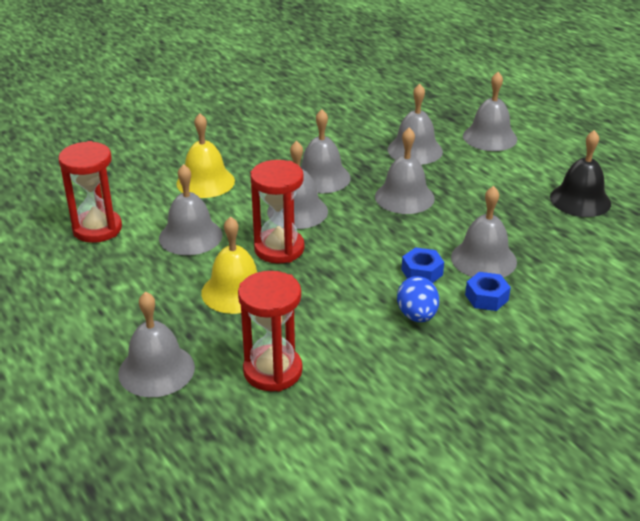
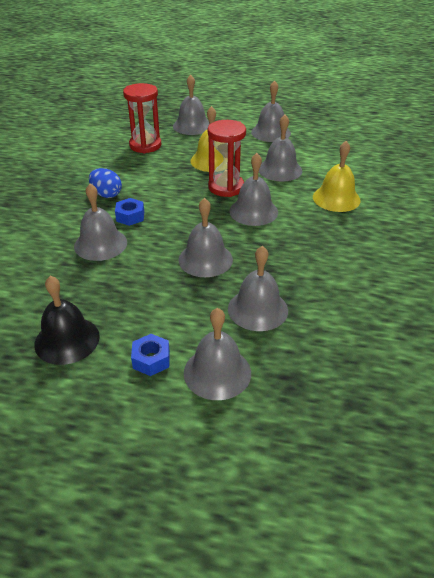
camera: 135 degrees right, 5 degrees up
red hourglass [58,141,122,243] -> none
grey bell [301,109,351,193] -> grey bell moved to [251,80,291,142]
blue nut [465,272,511,311] -> blue nut moved to [131,334,170,376]

